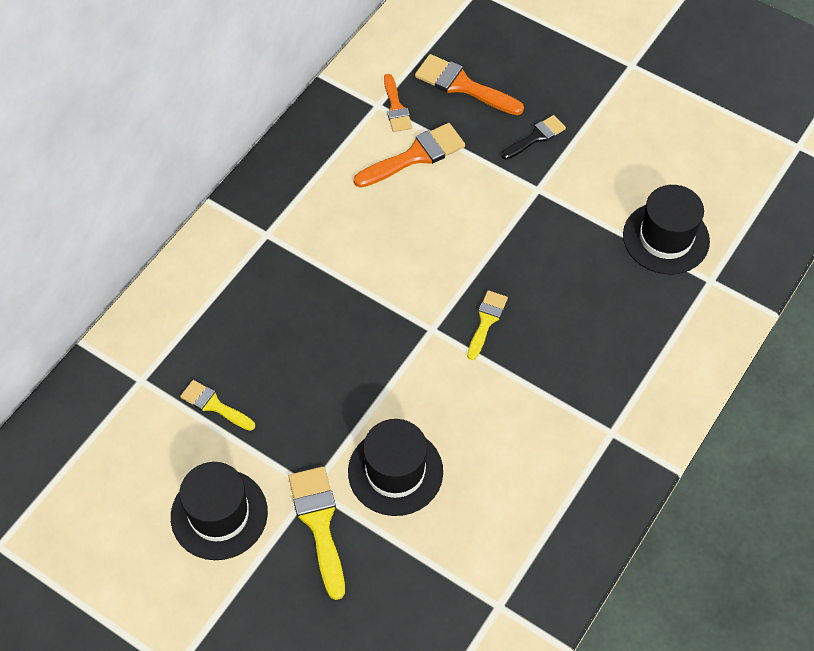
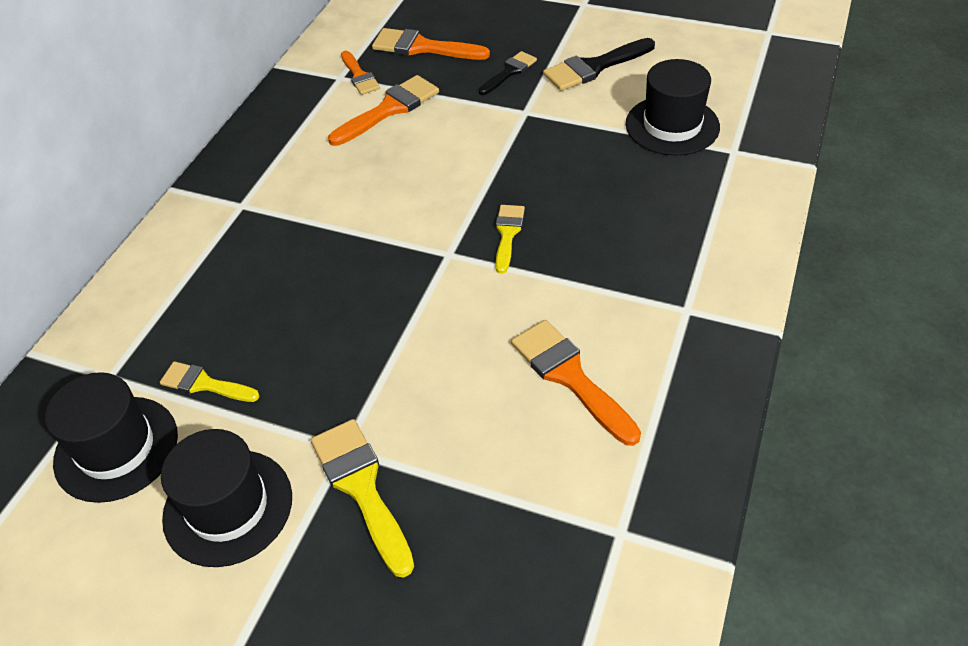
camera: 10 degrees left, 10 degrees down
black hat [348,419,443,516] -> black hat moved to [45,372,178,503]
none -> orange brush [511,320,641,446]
none -> black brush [543,38,655,91]

